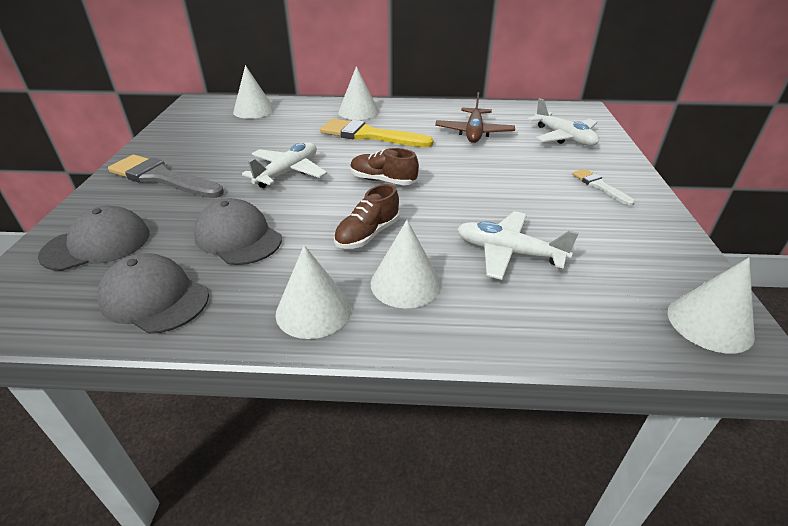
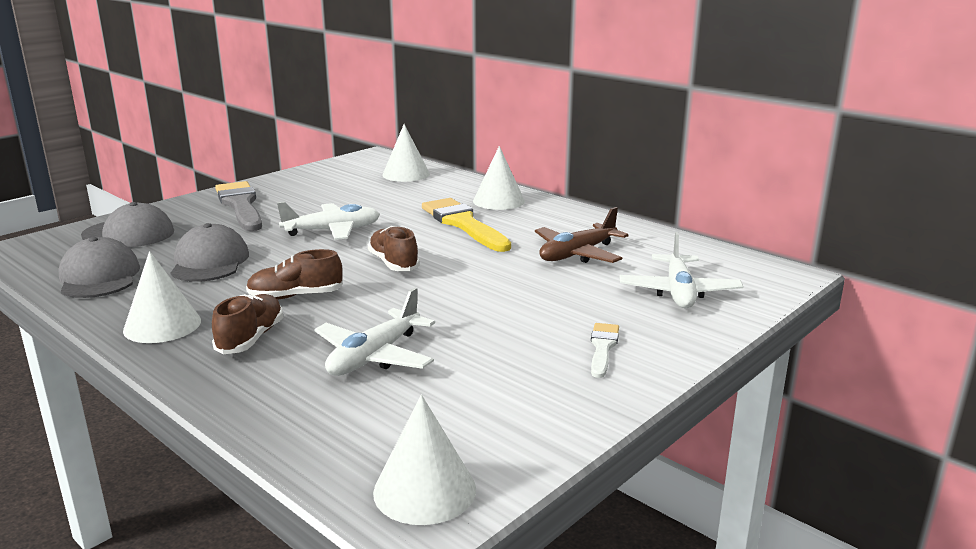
camera: 40 degrees right, 15 degrees down
white cone [371,220,441,308] -> brown shoe [212,294,283,354]
white plane [457,211,579,280] -> white plane turned 120 degrees counterclockwise [314,288,435,376]

